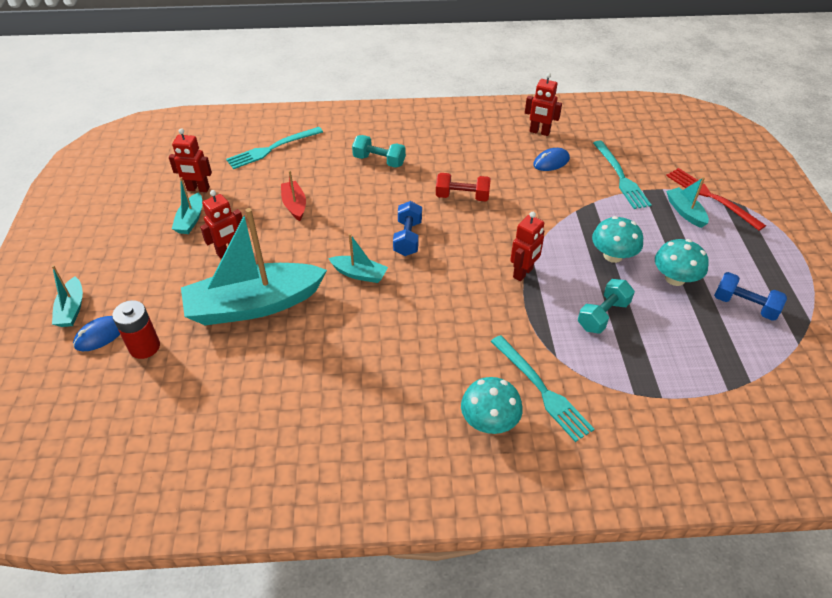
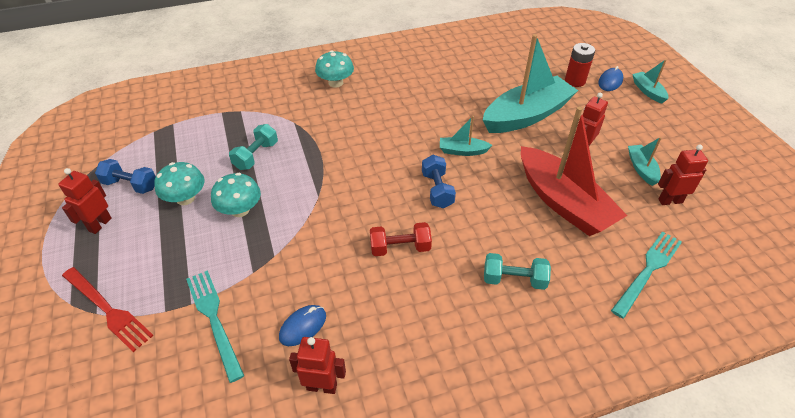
camera: 165 degrees right, 0 degrees up
red boat [281,170,306,221] -> red boat [521,107,628,236], size x2.23
turquoise fork [491,335,594,442] -> none
red robot [510,212,544,281] -> red robot moved to [58,168,112,234]
turquoise boat [666,177,709,228] -> none

